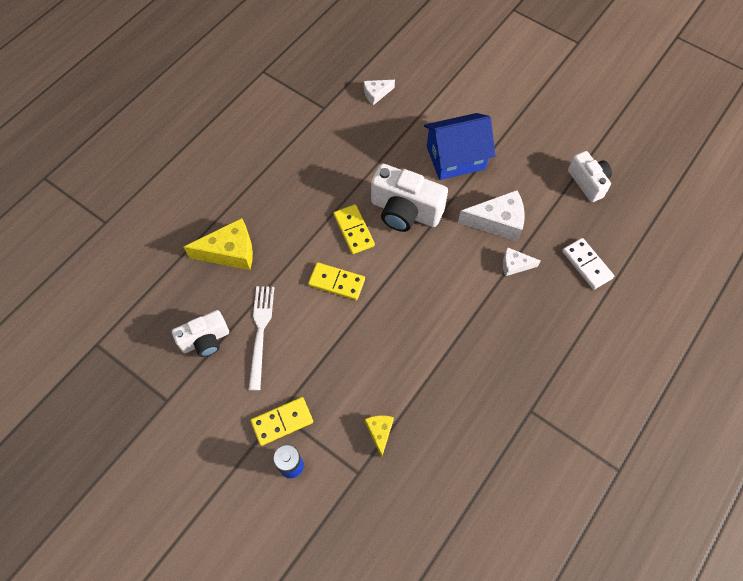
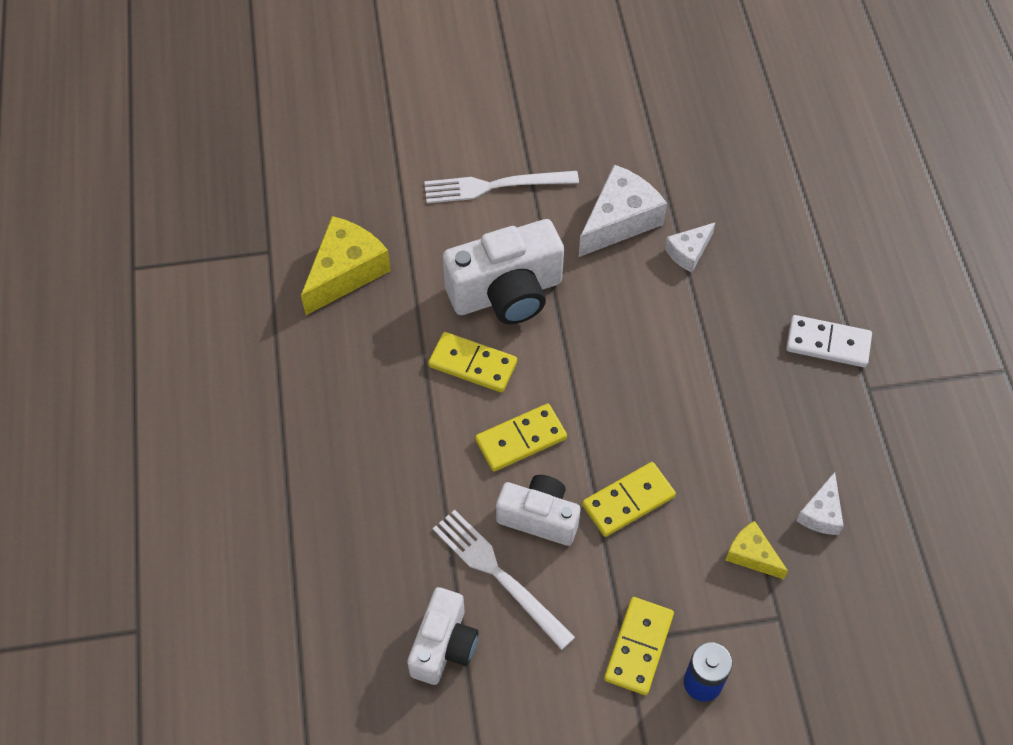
camera: 45 degrees left, 5 degrees down
yellow cheese [184,218,253,270] -> yellow cheese moved to [301,216,391,315]
white cheese [364,80,395,105] -> white cheese moved to [796,472,844,535]
blue house [424,113,496,180] -> white fork [424,171,579,203]
white domino [562,238,614,290] -> white domino moved to [786,315,872,367]
white camera [568,151,612,202] -> white camera moved to [496,475,580,546]
none -> yellow domino [582,462,676,537]

